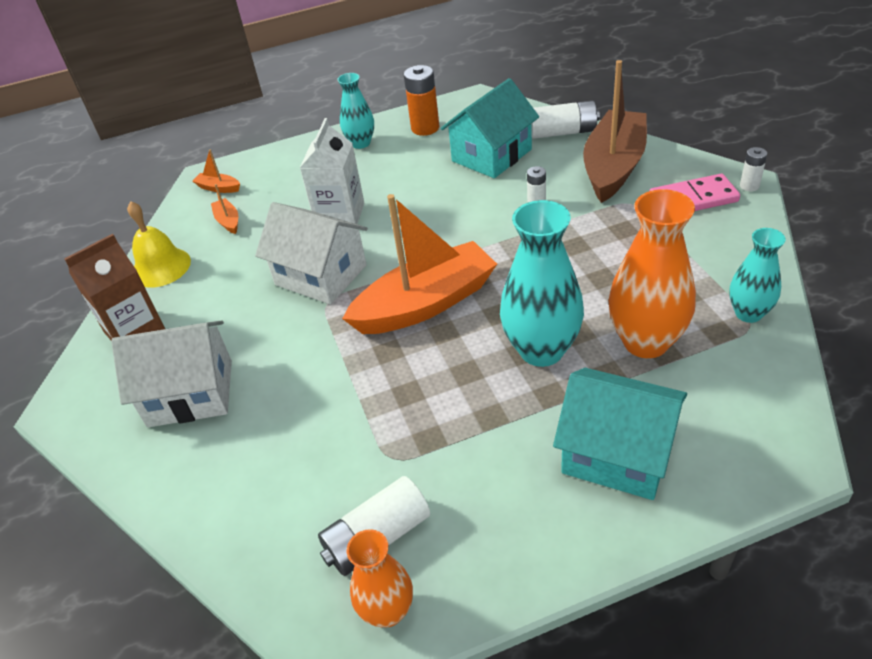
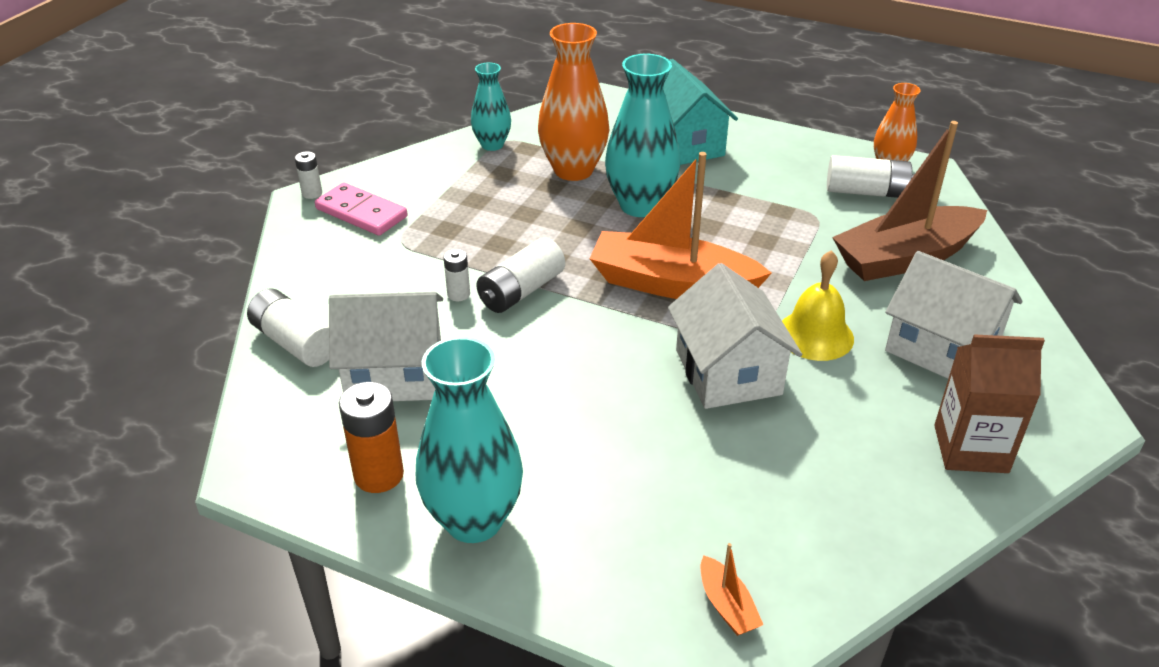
camera: 140 degrees left, 5 degrees down
yellow bell [127,201,191,288] -> yellow bell moved to [782,250,854,361]
orange boat [211,184,238,234] -> none
white carton [300,118,364,229] -> none
turquoise vase [337,73,374,149] -> turquoise vase [416,337,523,543], size x1.69
turquoise house [441,78,539,178] -> white house [329,292,443,401]
brown boat [583,60,647,203] -> brown boat moved to [832,121,987,281]
none -> white battery [476,237,565,313]

